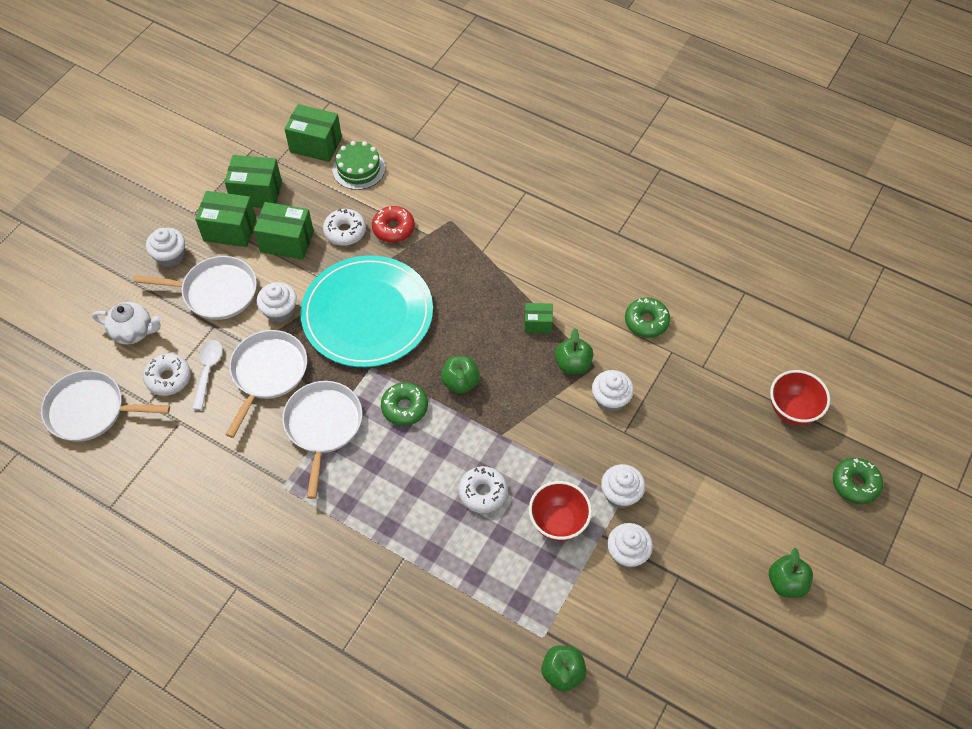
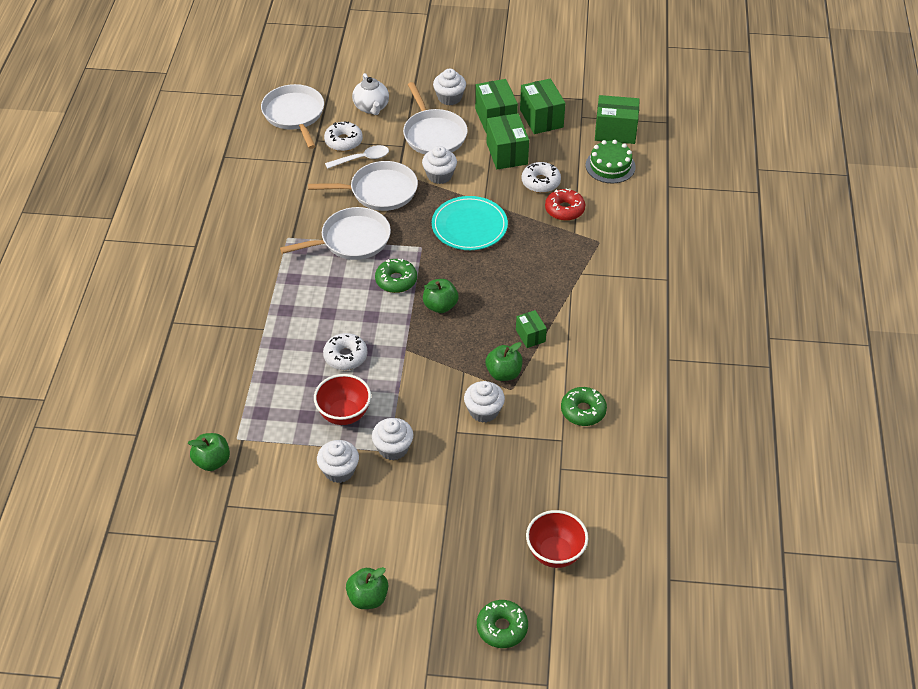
camera: 65 degrees right, 10 degrees down
green box [285,104,342,162] -> green box turned 75 degrees counterclockwise [595,95,640,144]
turquoise plate [300,255,433,367] -> turquoise plate [432,196,508,250], size x0.64

